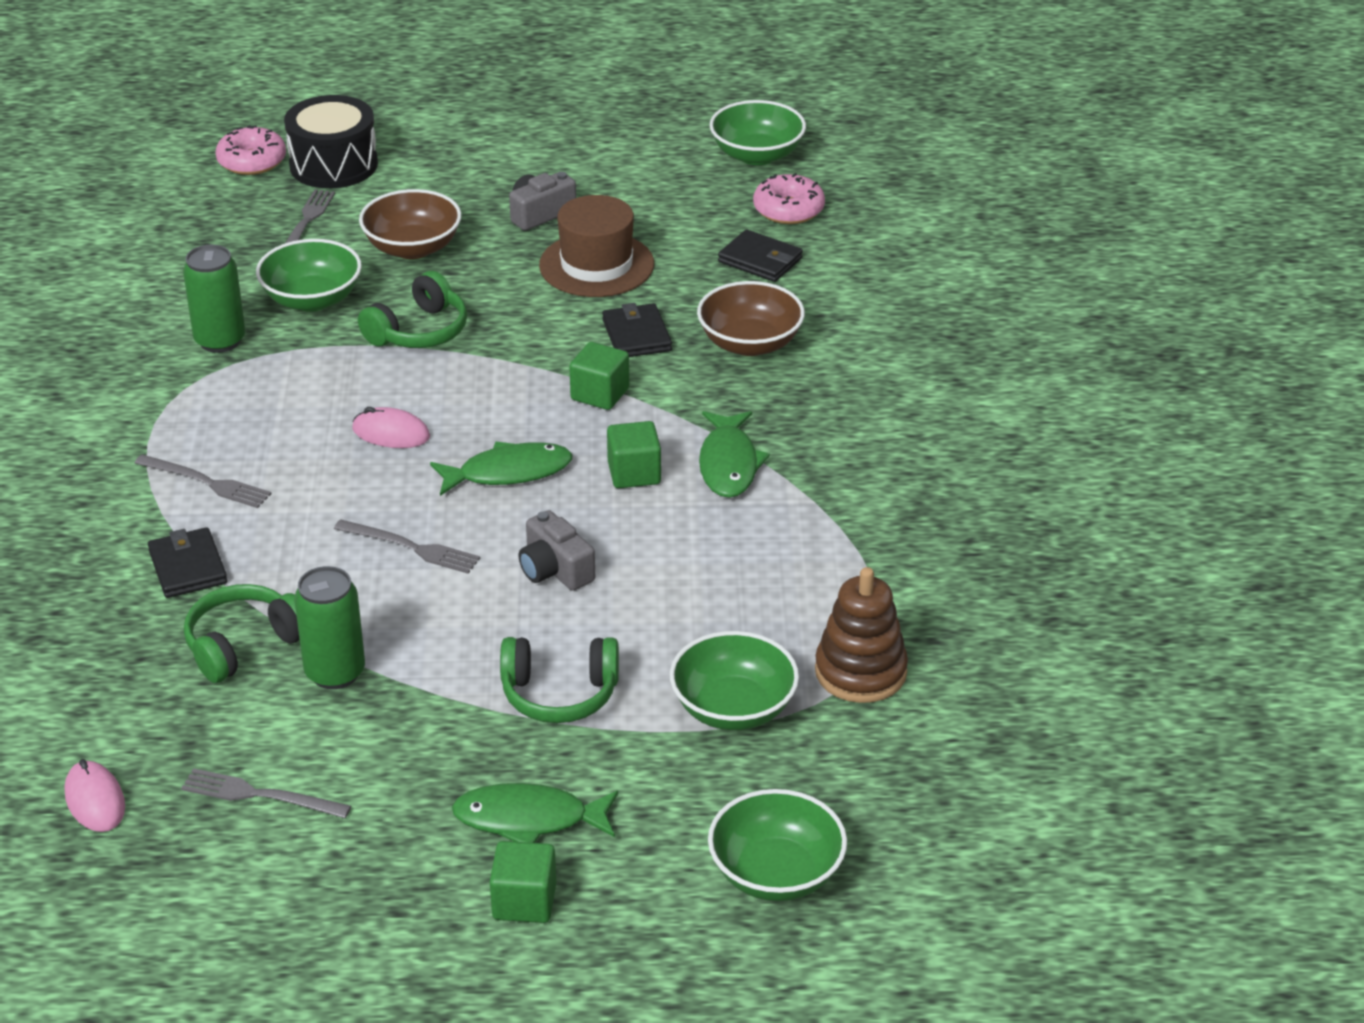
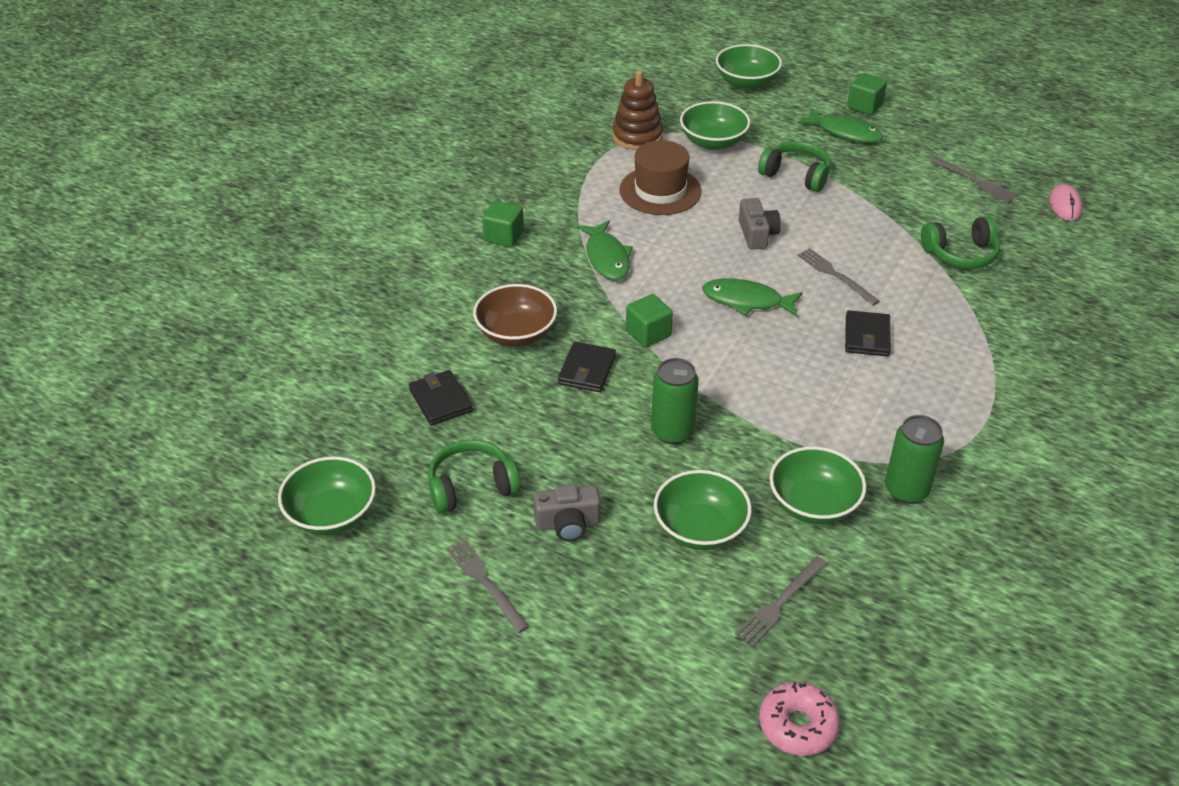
camera: 150 degrees left, 5 degrees up
grey fork [135,454,271,508] -> grey fork moved to [446,539,529,633]
black wallet [148,527,227,598] -> black wallet moved to [845,310,891,356]
black drum [284,95,378,188] -> none
green can [294,566,365,689] -> green can moved to [651,358,699,444]
pink mouse [352,407,430,448] -> none
green headphones [358,271,467,348] -> green headphones moved to [428,440,521,514]
brown bowl [359,189,461,259] -> green bowl [654,470,752,550]
brown hat [539,195,654,297] -> brown hat moved to [619,140,702,215]
green cube [607,421,661,488] -> green cube moved to [482,200,524,247]
green fish [699,411,770,498] -> green fish turned 135 degrees clockwise [577,221,633,280]
pink donut [753,173,825,224] -> none

